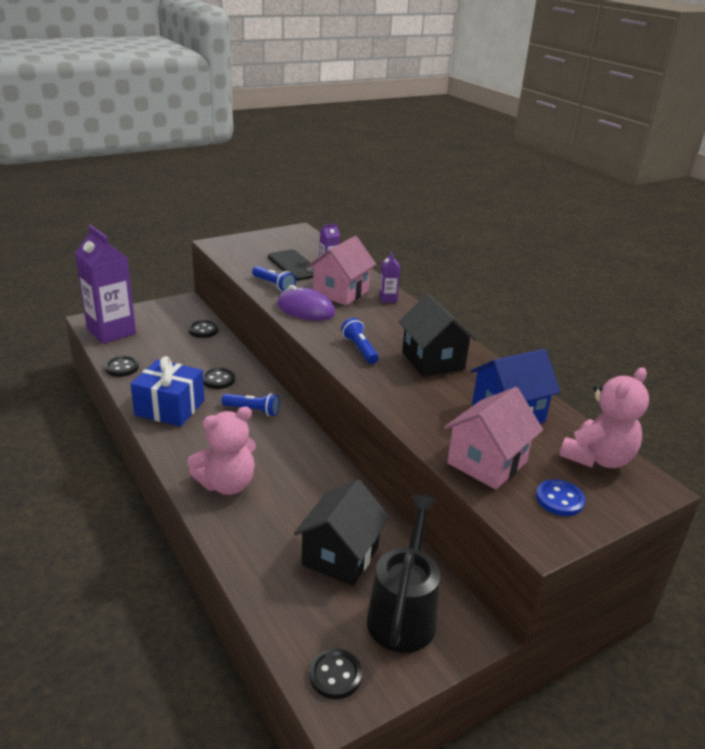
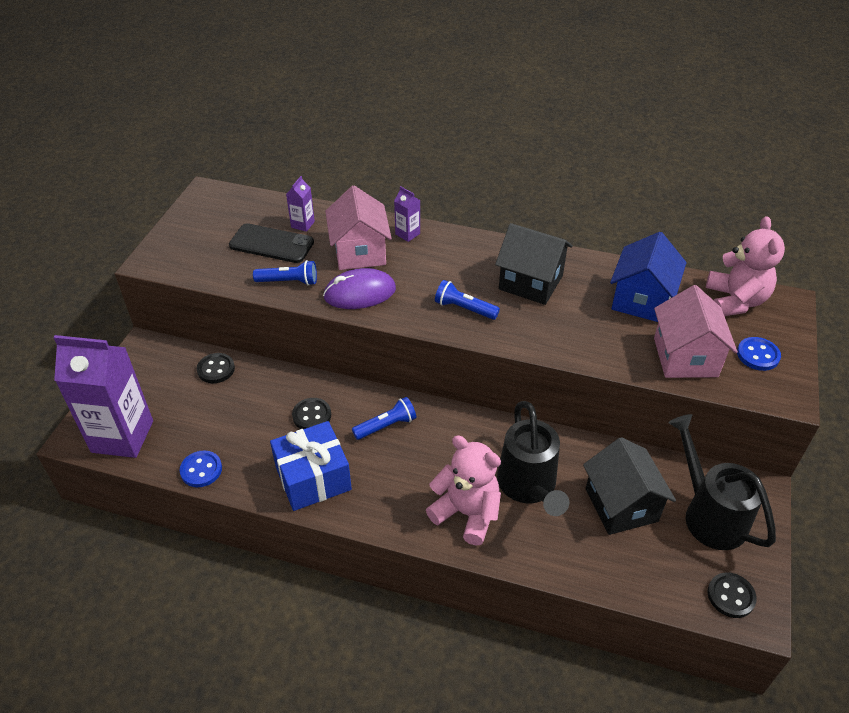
camera: 40 degrees left, 15 degrees up
black button [105,356,139,377] -> blue button [180,450,222,487]
pink teddy bear [187,407,256,495] -> pink teddy bear turned 75 degrees counterclockwise [426,435,501,546]
none -> black watering can [497,401,569,516]

